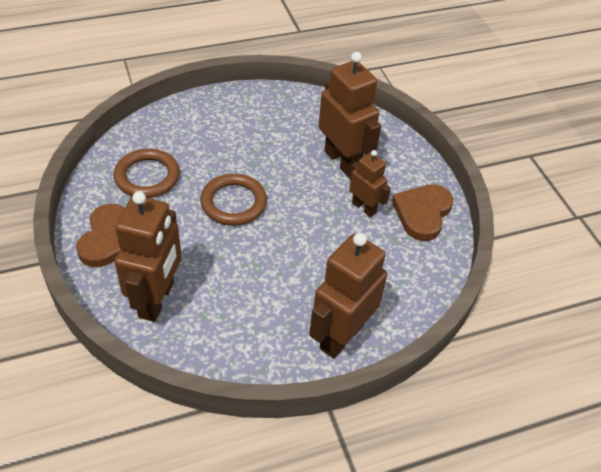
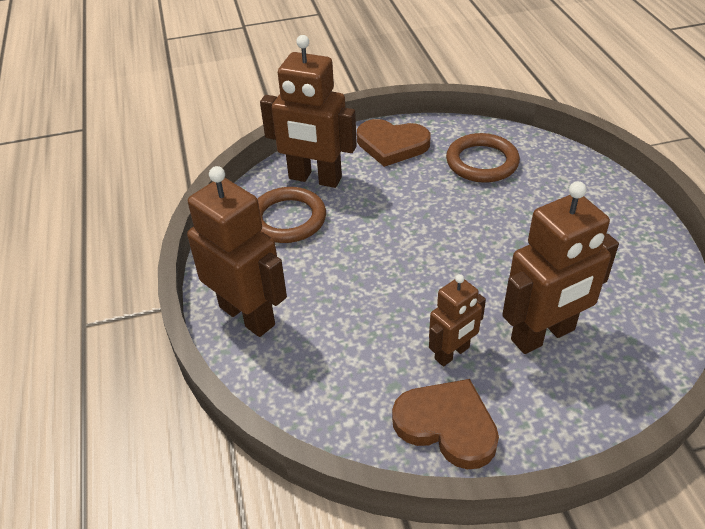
camera: 100 degrees right, 5 degrees down
brown ring [200,174,267,226] -> brown ring moved to [257,187,326,243]

